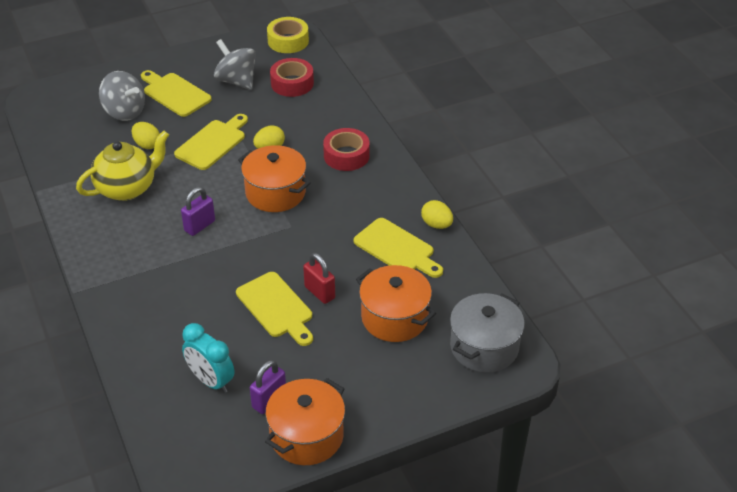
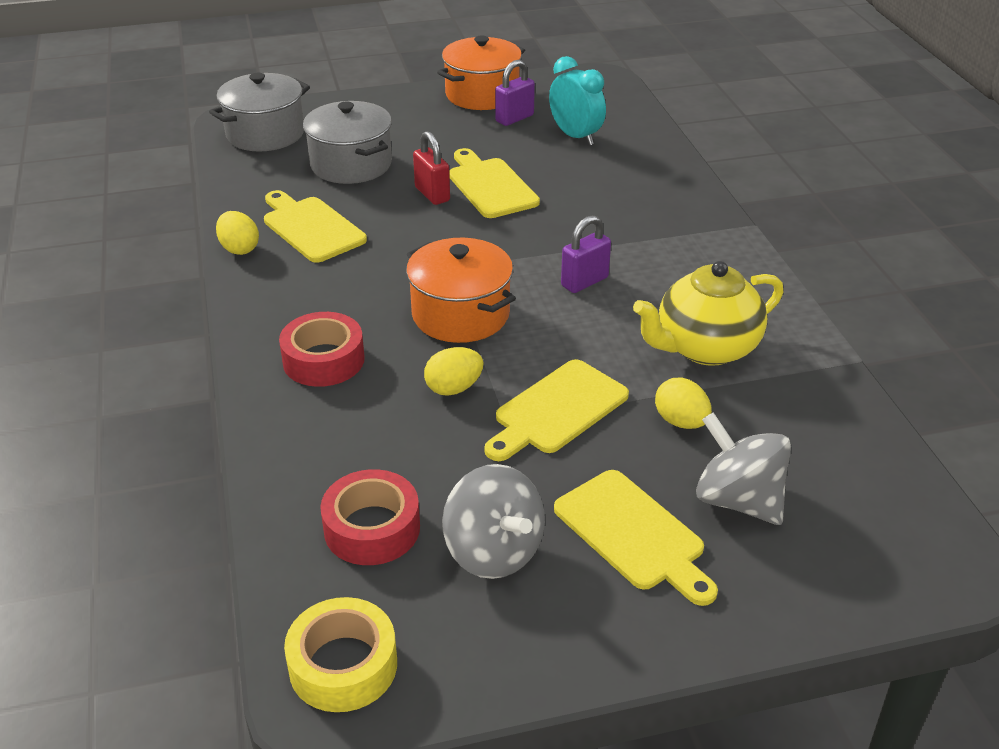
camera: 170 degrees left, 5 degrees down
orange pot [356,265,436,342] -> grey pot [303,101,392,184]

